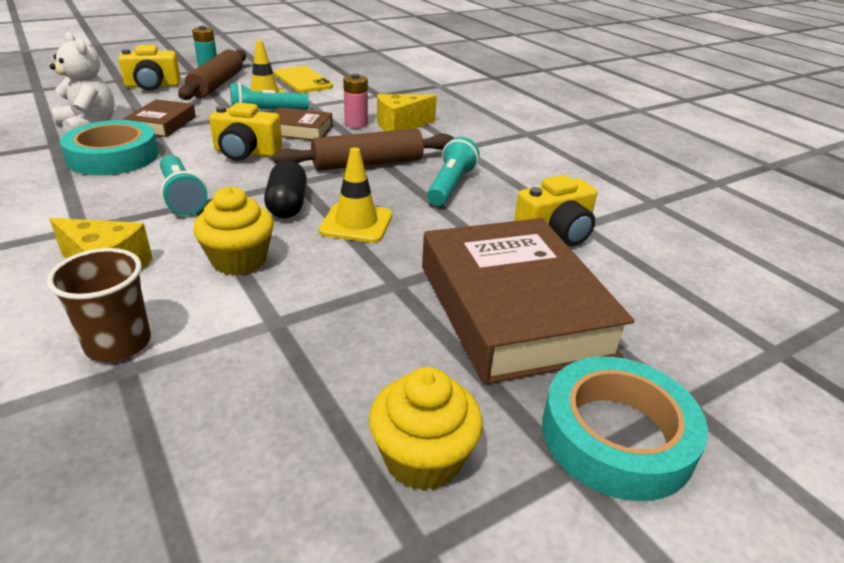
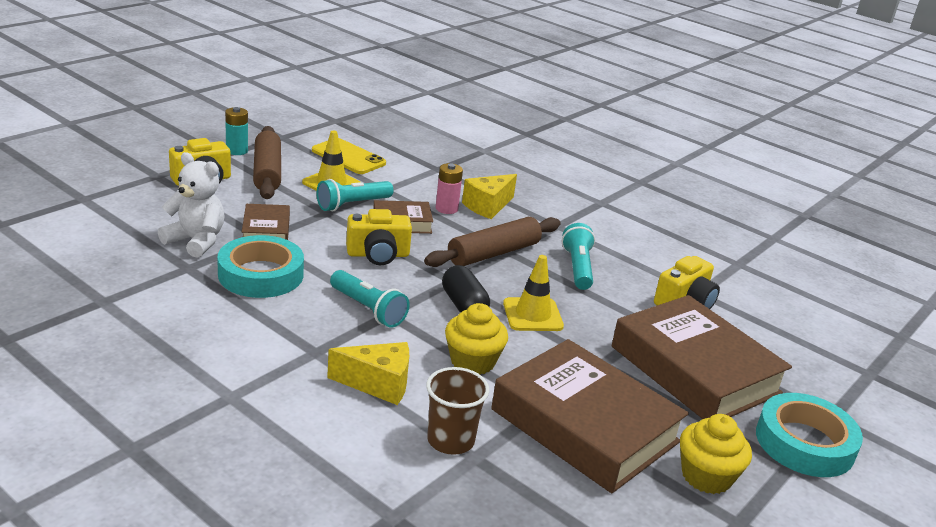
camera: 20 degrees left, 5 degrees down
none -> brown book [491,339,689,493]

